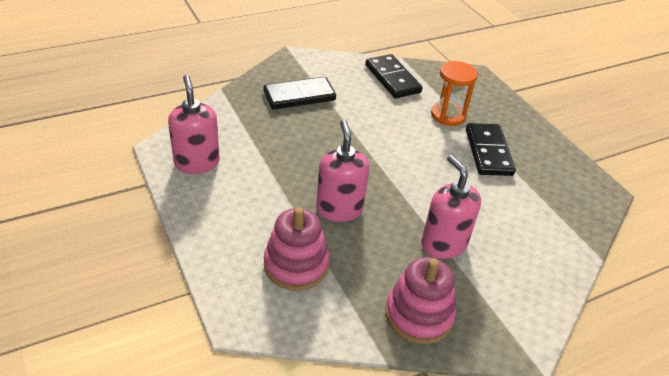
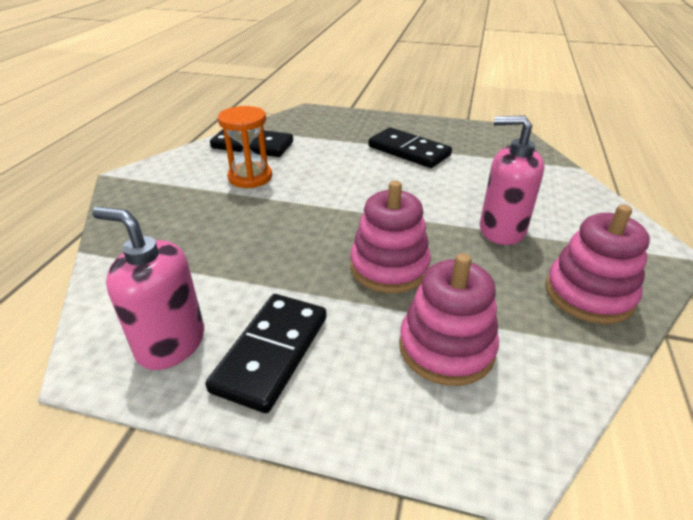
camera: 45 degrees left, 5 degrees down
black domino [263,77,336,109] -> black domino moved to [205,294,327,413]
pink soap dispenser [316,120,369,222] -> pink stacking toy [350,181,431,293]
orange hourglass [431,61,478,126] -> orange hourglass moved to [218,106,272,188]

